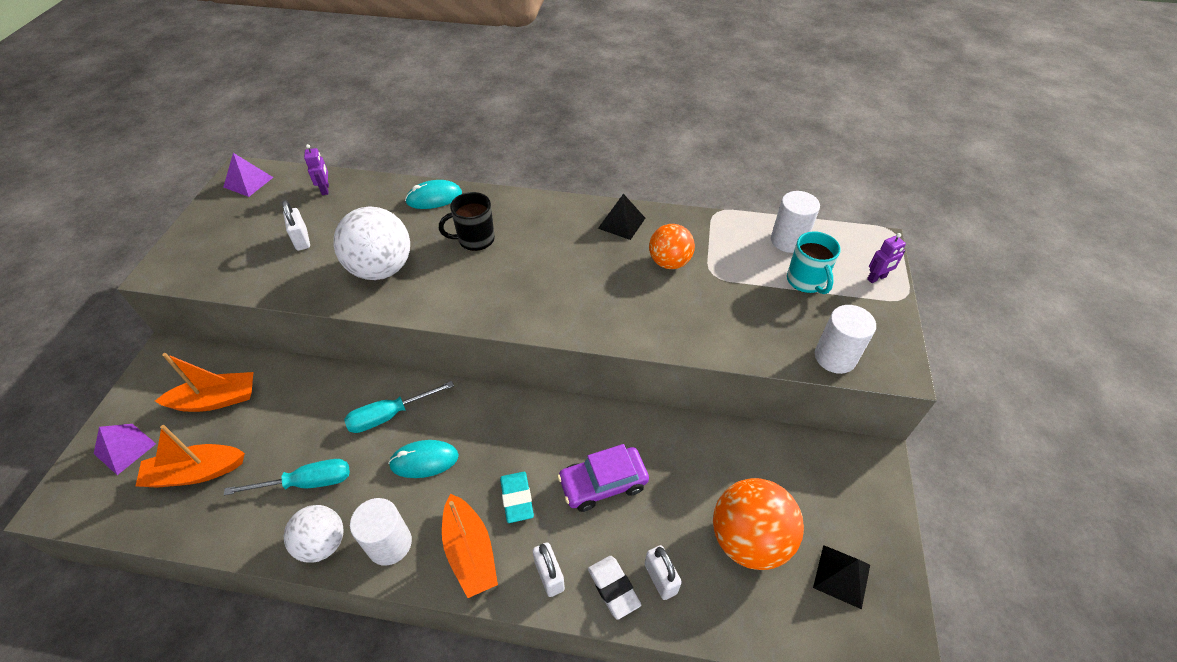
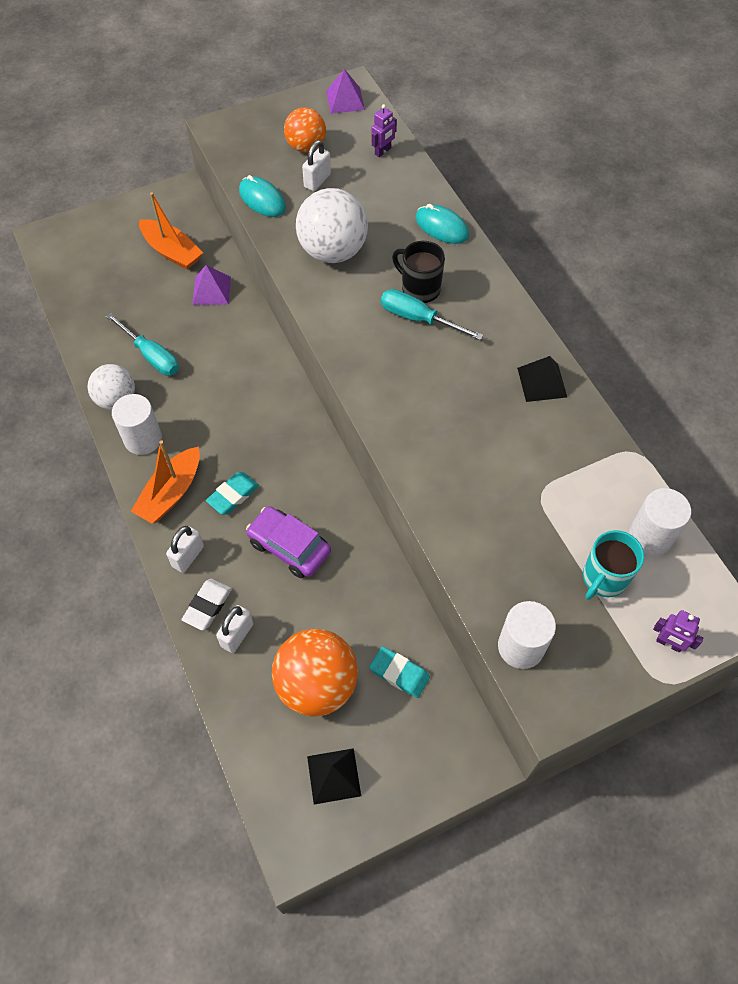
camera: 55 degrees right, 10 degrees up
purple pyramid [94,424,156,475] -> purple pyramid moved to [193,265,231,305]
orange boat [136,425,245,488] -> none
turquoise screwdriver [344,381,454,433] -> turquoise screwdriver moved to [381,289,483,340]
turquoise mouse [388,440,459,478] -> turquoise mouse moved to [239,175,286,217]
orange ball [649,224,695,269] -> orange ball moved to [284,107,326,153]
none -> turquoise eraser [369,646,430,698]

